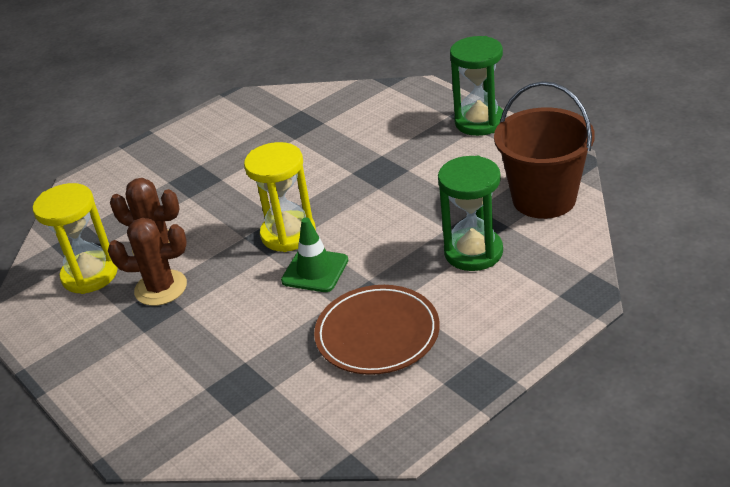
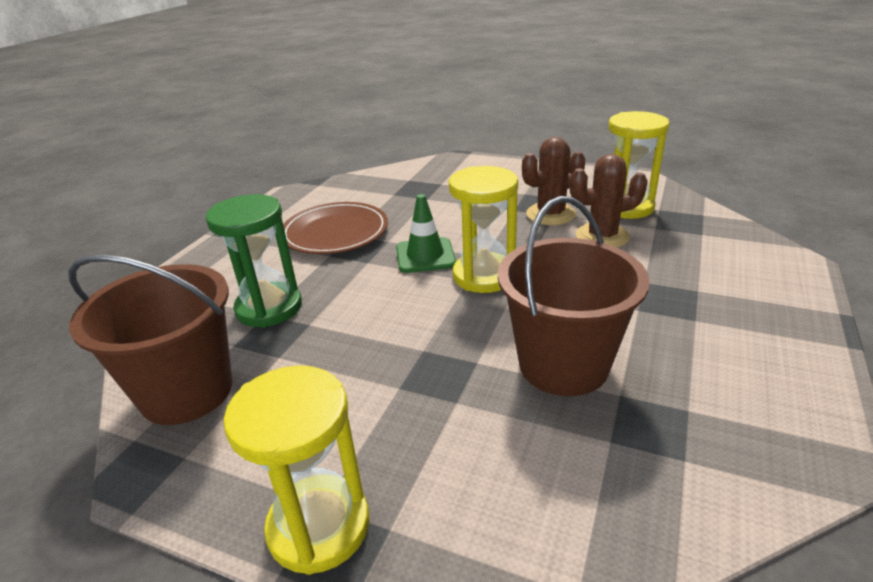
camera: 150 degrees right, 5 degrees down
green hourglass [450,36,503,136] -> yellow hourglass [223,366,369,575]
none -> brown bucket [498,196,650,396]

